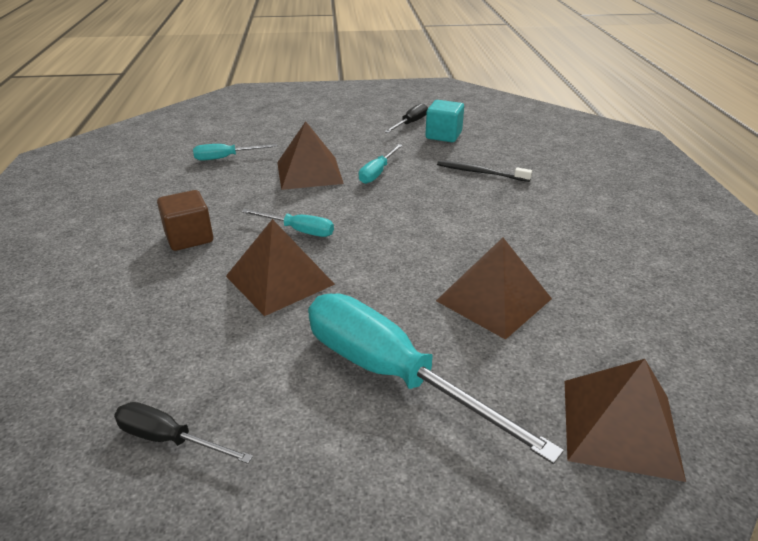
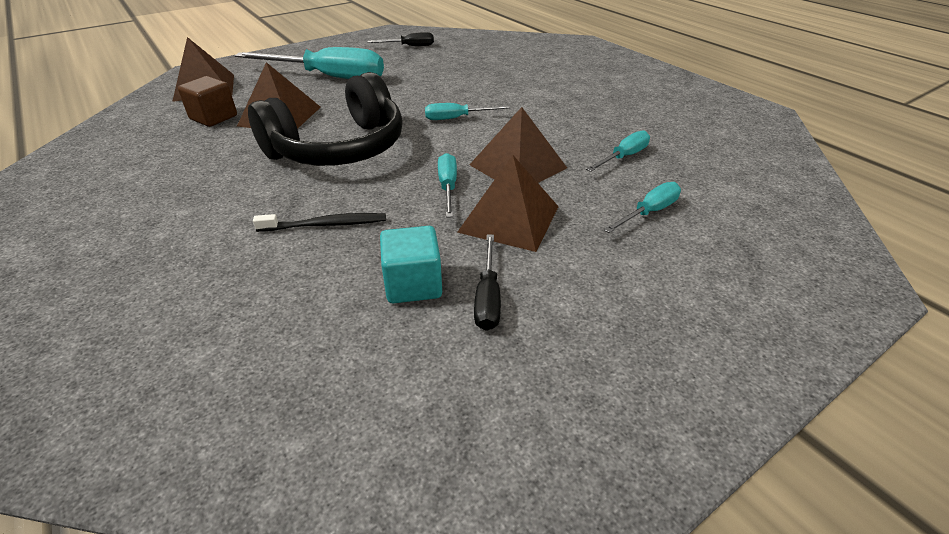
camera: 150 degrees right, 5 degrees up
brown cube [157,190,213,251] -> brown cube moved to [178,76,237,127]
brown pyramid [226,219,335,316] -> brown pyramid moved to [457,155,559,252]
none -> black headphones [248,72,403,166]
none -> turquoise screwdriver [604,182,681,233]

